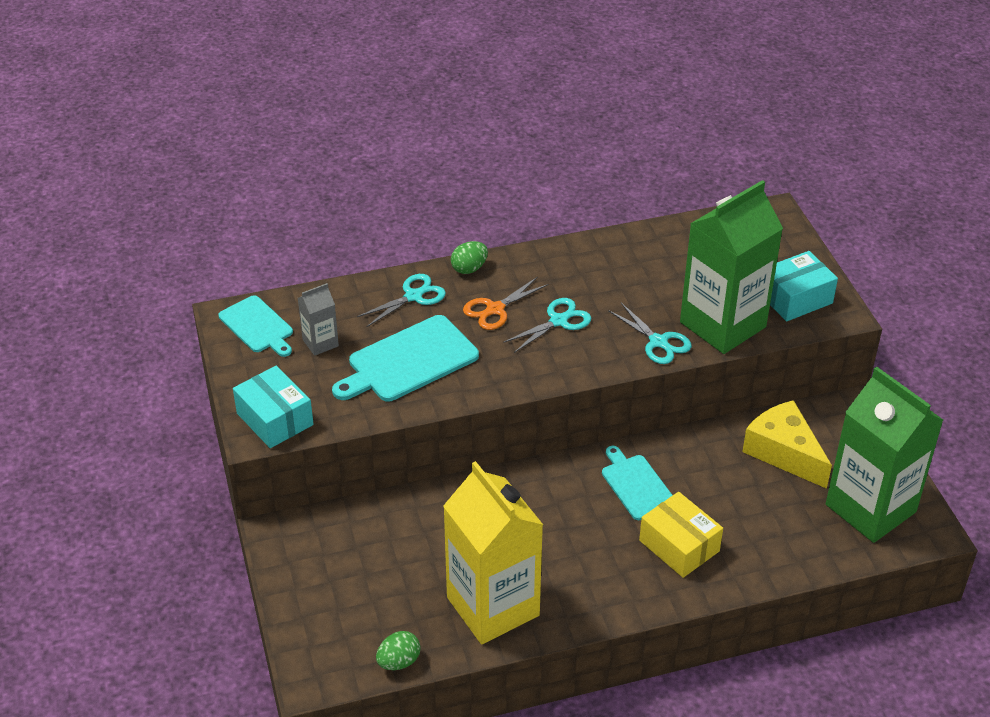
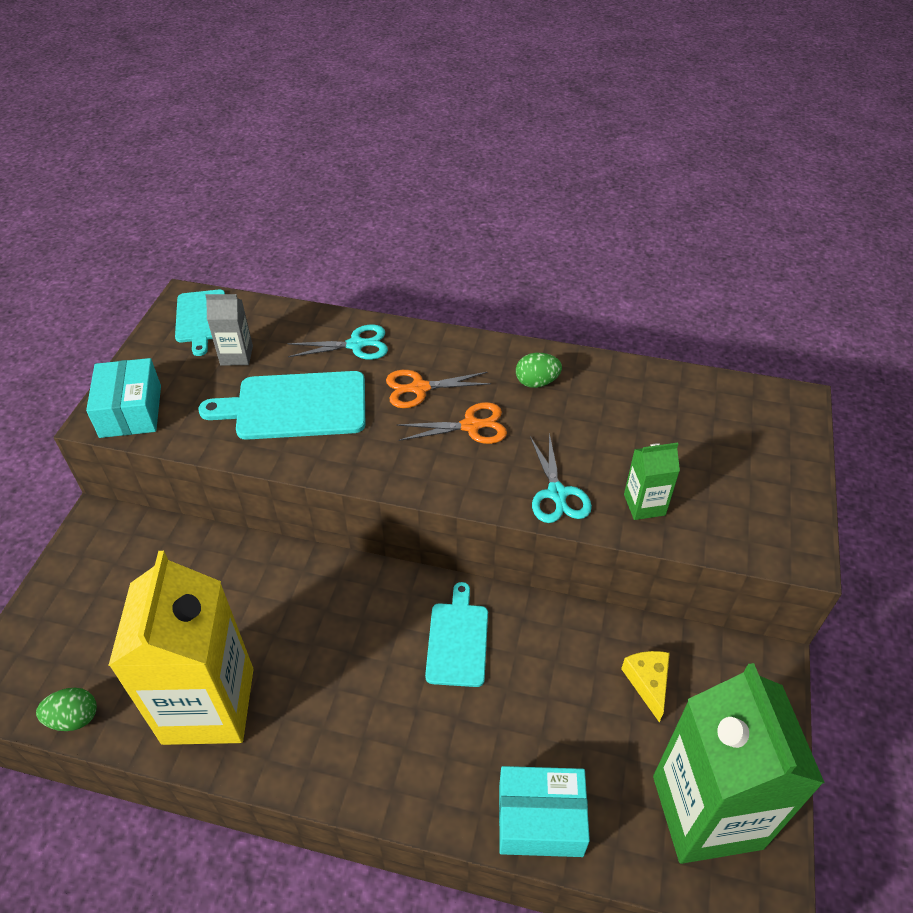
camera: 30 degrees right, 5 degrees up
green egg [451,241,488,274] -> green egg moved to [516,353,562,388]
turquoise scissors [503,298,591,353] -> orange scissors [397,402,507,444]
yellow box [639,492,723,578] -> none
green carton [680,180,783,354] -> green carton [624,443,680,520], size x0.44
yellow cheese [742,400,832,489] -> yellow cheese [621,651,670,722], size x0.56
turquoise box [770,251,838,321] -> turquoise box moved to [499,766,590,857]

